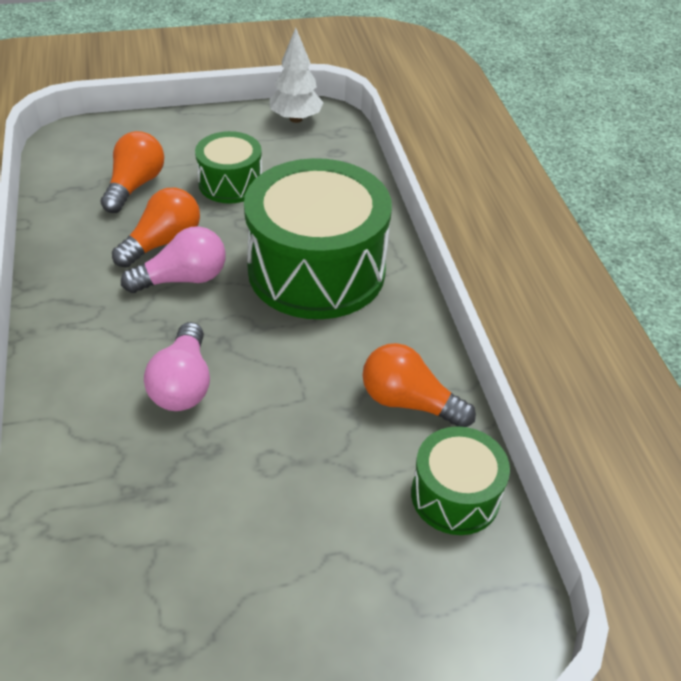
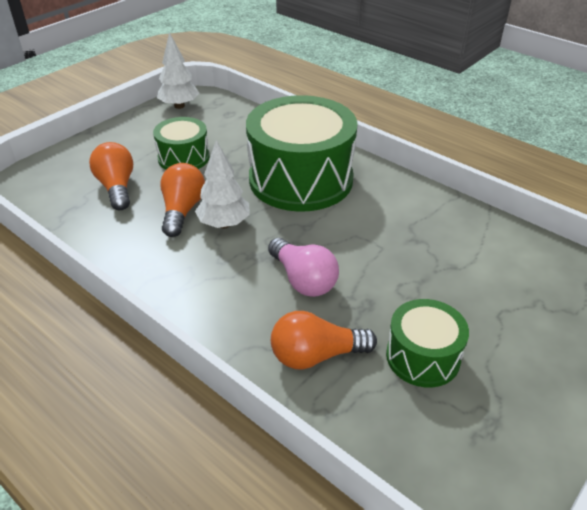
camera: 35 degrees left, 5 degrees down
pink light bulb [121,226,226,293] -> white tree [195,140,250,228]
orange light bulb [363,343,476,427] -> orange light bulb moved to [271,311,377,370]
green drum [411,426,510,535] -> green drum moved to [386,299,469,387]

